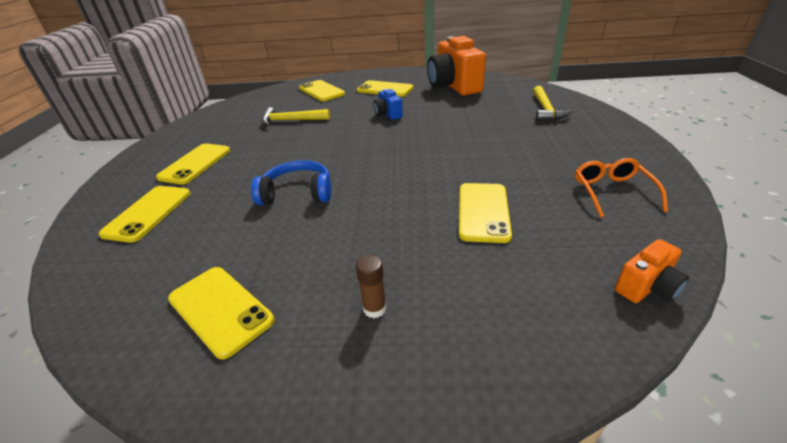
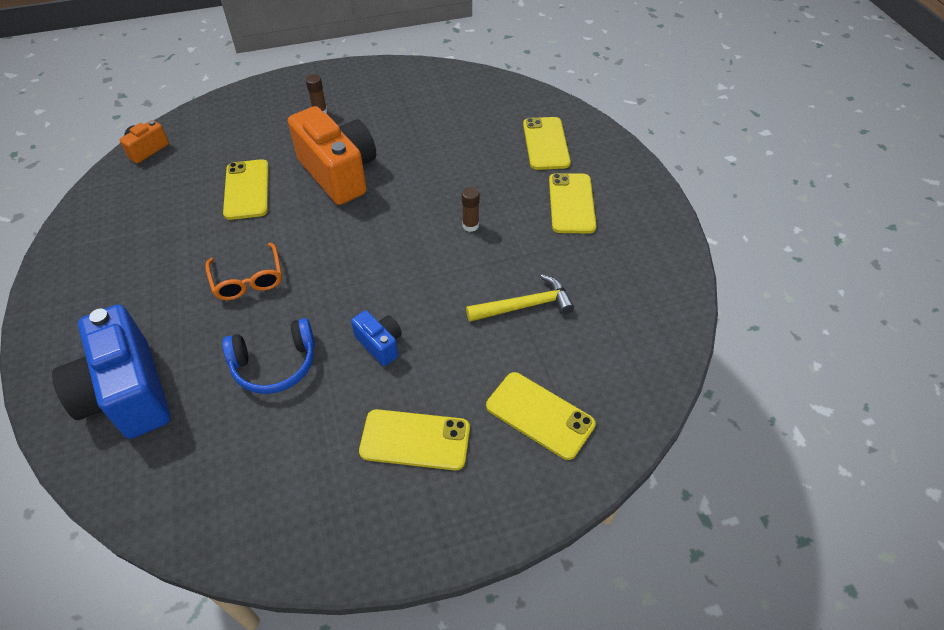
camera: 160 degrees right, 15 degrees up
yellow phone [168,267,274,360] -> none
blue headphones [251,160,331,205] -> blue headphones moved to [222,318,315,394]
orange camera [427,36,486,95] -> orange camera moved to [288,106,376,205]
yellow hammer [533,86,572,121] -> blue camera [52,304,171,439]
orange glasses [575,158,668,218] -> orange glasses moved to [205,242,282,300]
none -> brown glue stick [462,187,480,232]

